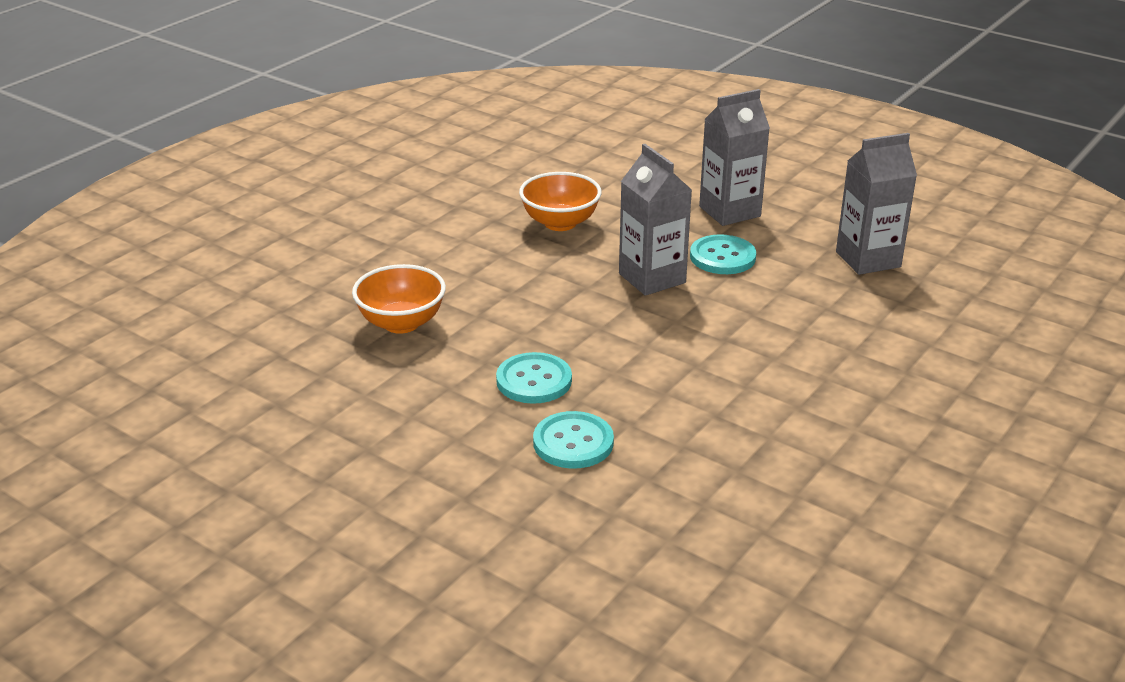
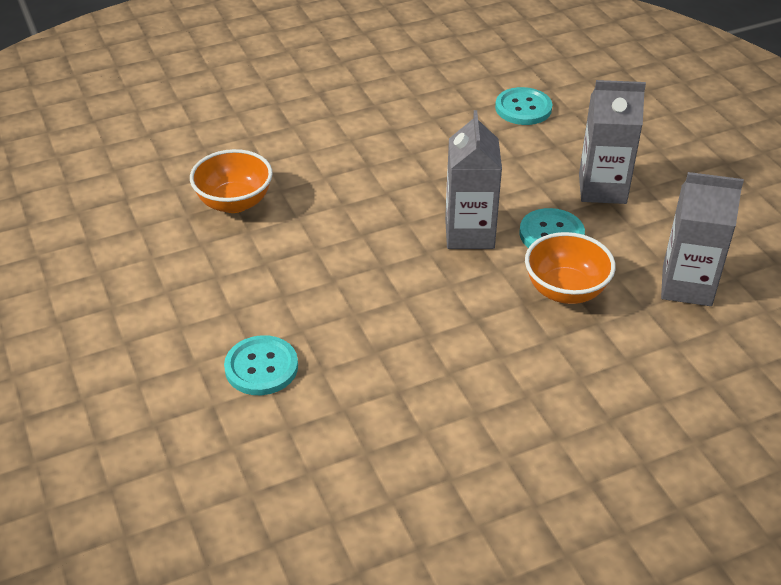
camera: 30 degrees right, 10 degrees up
turquoise button [496,352,572,404] -> turquoise button moved to [495,87,552,125]
orange bowl [519,172,602,231] -> orange bowl moved to [525,232,616,304]

